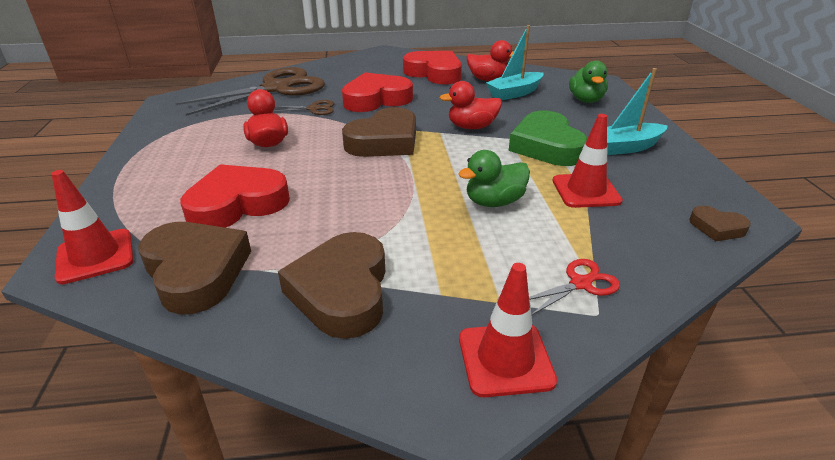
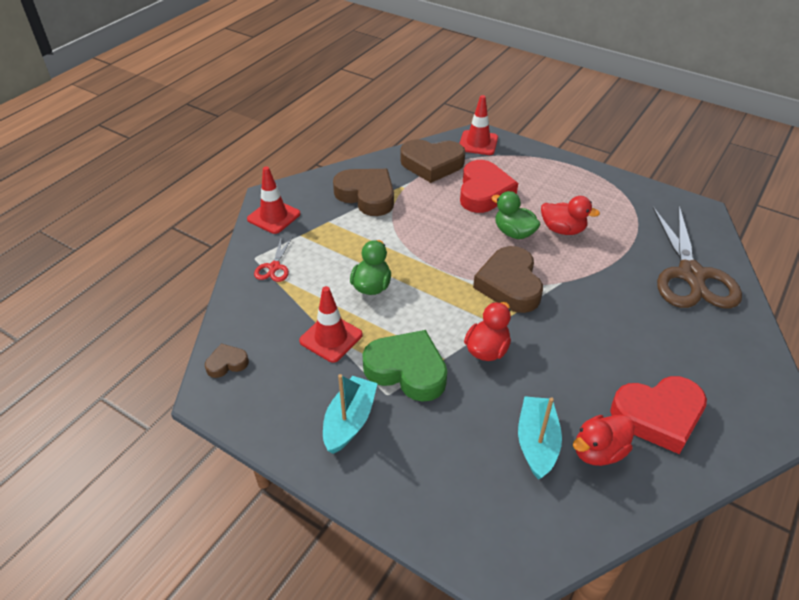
camera: 130 degrees right, 10 degrees up
brown scissors [273,100,334,115] -> none
red heart [342,73,413,112] -> none
green duck [569,61,608,103] -> green duck moved to [492,191,541,239]

